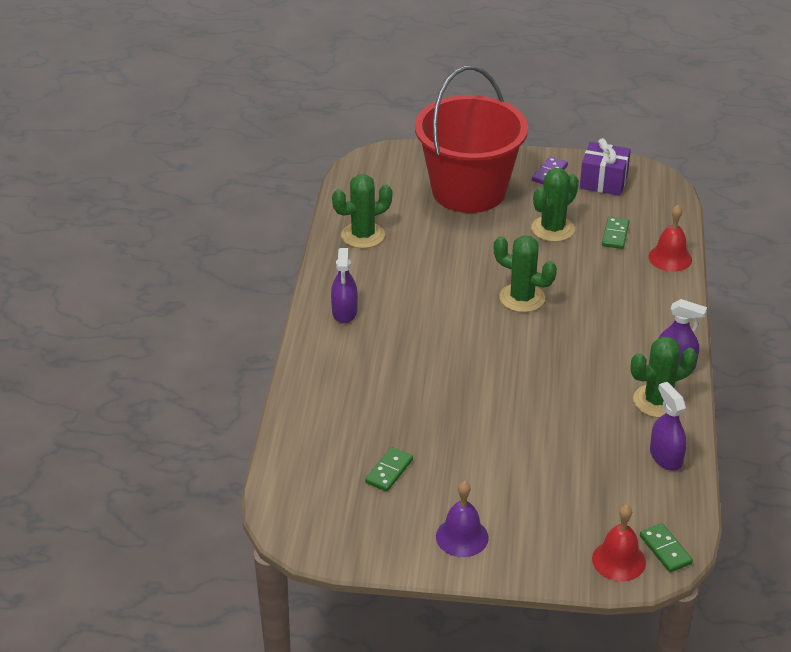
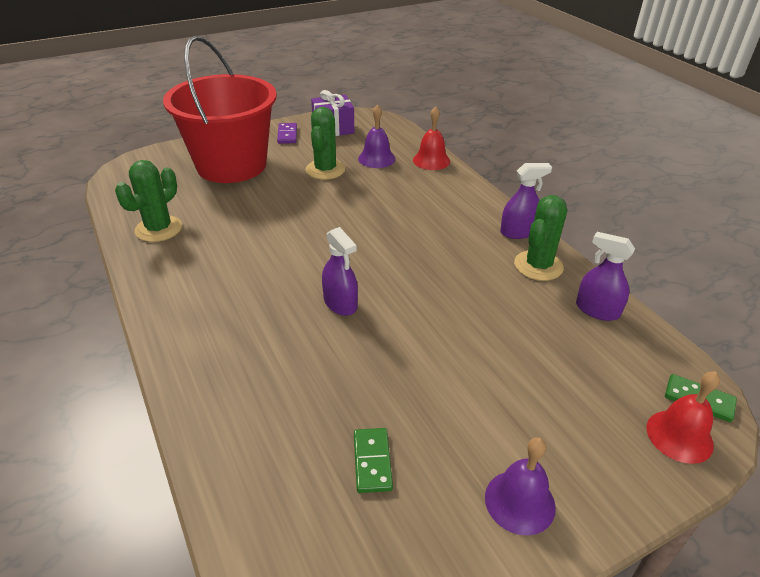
camera: 35 degrees left, 0 degrees up
purple spray bottle [331,248,358,323] -> purple spray bottle moved to [322,227,358,316]
green cactus [494,235,557,312] -> none
green domino [602,217,630,249] -> purple bell [358,104,395,168]

